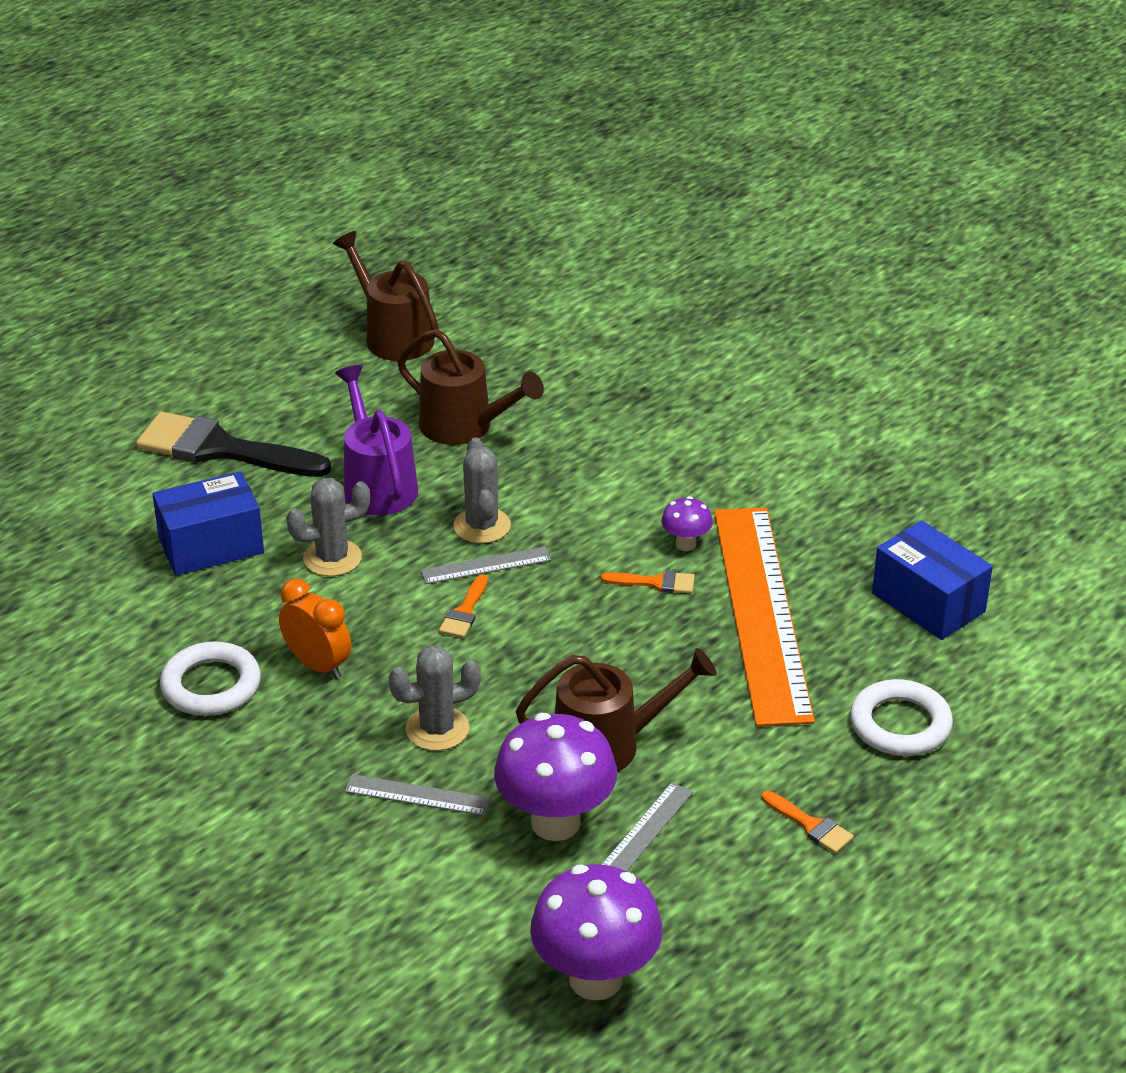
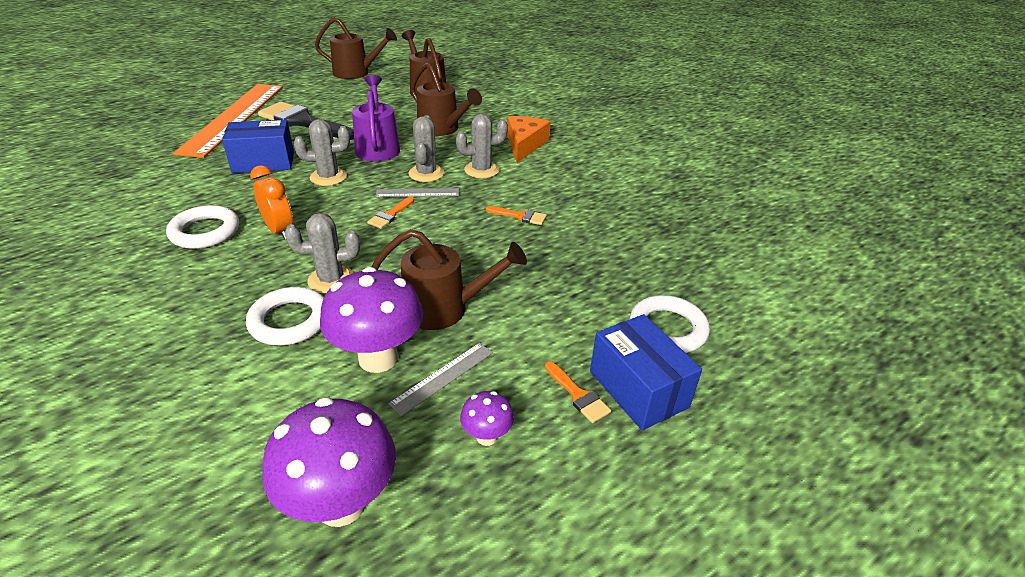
camera: 10 degrees right, 0 degrees up
grey ruler [345,774,491,816] -> white ring [246,287,324,346]
purple mushroom [661,496,713,551] -> purple mushroom moved to [460,391,514,446]
orange ruler [714,507,815,727] -> orange ruler moved to [173,84,283,158]
blue box [872,521,993,640] -> blue box moved to [590,314,702,430]
none -> brown watering can [315,17,397,79]
none -> grey cactus [456,113,508,178]
none -> orange cheese [507,116,550,163]

